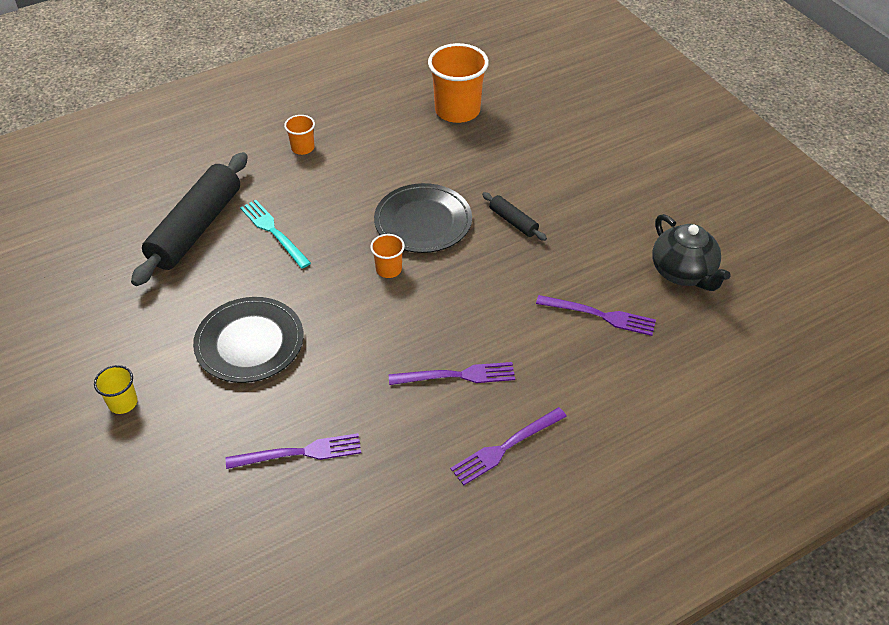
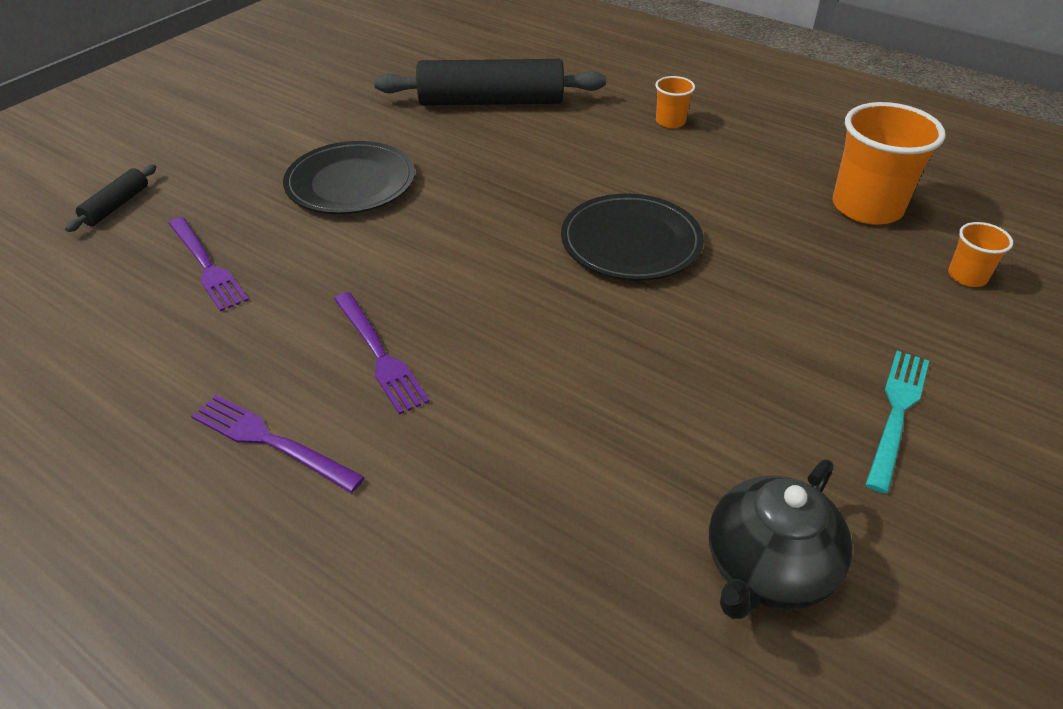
camera: 65 degrees right, 5 degrees down
yellow cup [94,365,138,414] -> none
turquoise fork [240,200,311,268] -> turquoise fork moved to [865,351,929,494]
orange cup [370,234,405,278] -> orange cup moved to [948,222,1013,287]
black rolling pin [482,192,547,241] -> black rolling pin moved to [65,164,156,232]
purple fork [536,295,656,336] -> none

